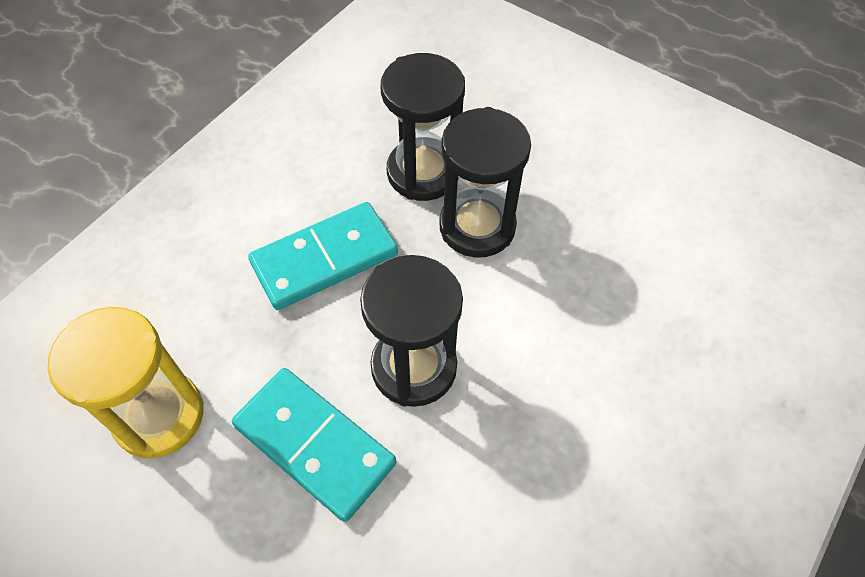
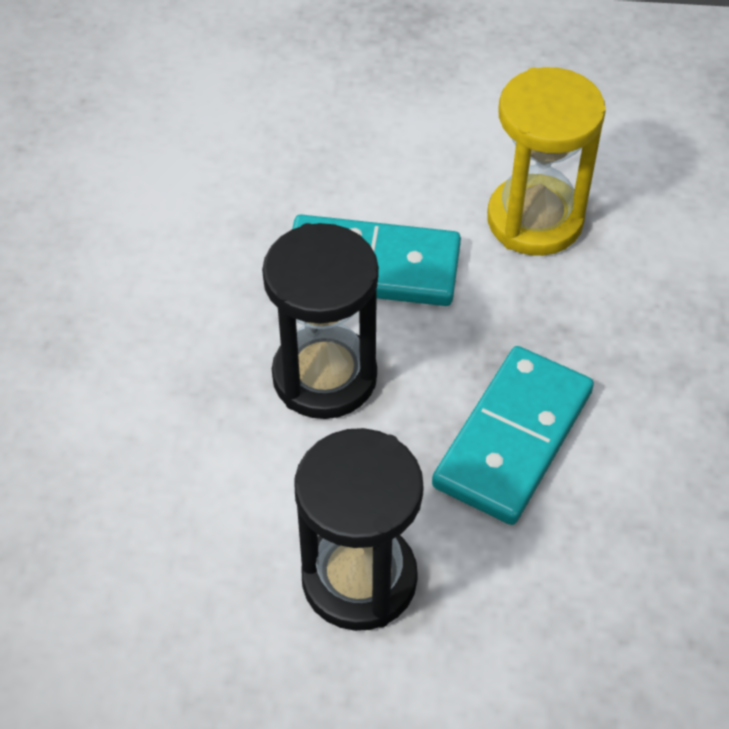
camera: 150 degrees right, 5 degrees down
black hourglass [380,53,465,201] -> none

